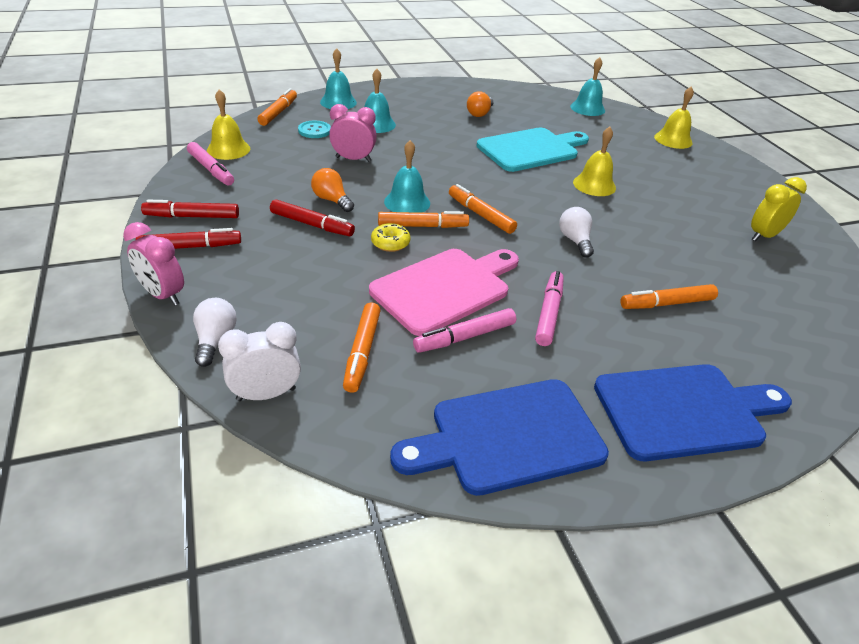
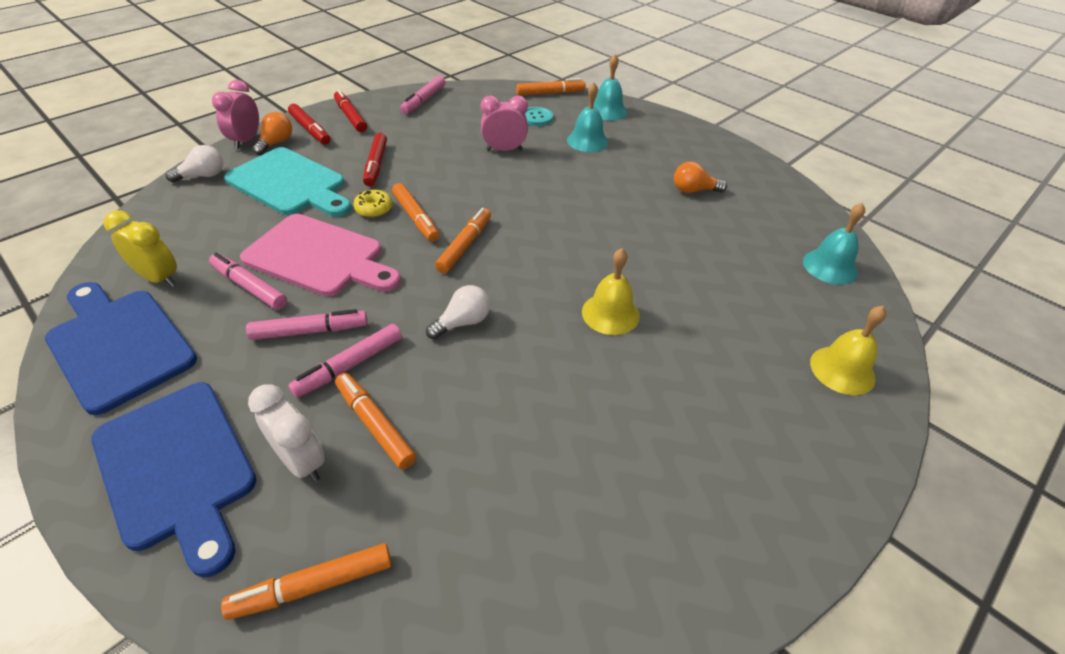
camera: 65 degrees right, 5 degrees up
yellow bell [207,89,250,160] -> none
white clock [218,322,301,401] -> white clock moved to [248,384,325,482]
orange light bulb [311,168,354,212] -> orange light bulb moved to [253,112,292,155]
pink clock [329,104,377,162] -> pink clock turned 75 degrees counterclockwise [480,95,528,151]
orange marker [343,303,381,393] -> orange marker moved to [221,543,392,620]
turquoise bell [384,140,430,213] -> none
turquoise cutting board [477,127,589,172] -> turquoise cutting board moved to [224,147,351,217]
yellow clock [751,177,807,241] -> yellow clock moved to [104,210,177,287]
none -> pink marker [288,324,402,398]

